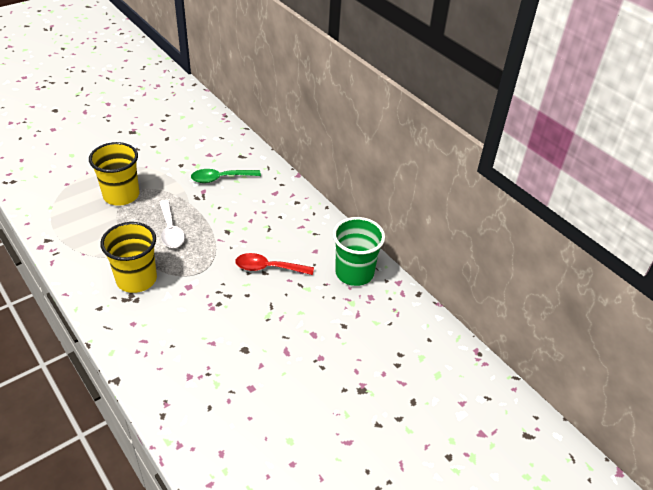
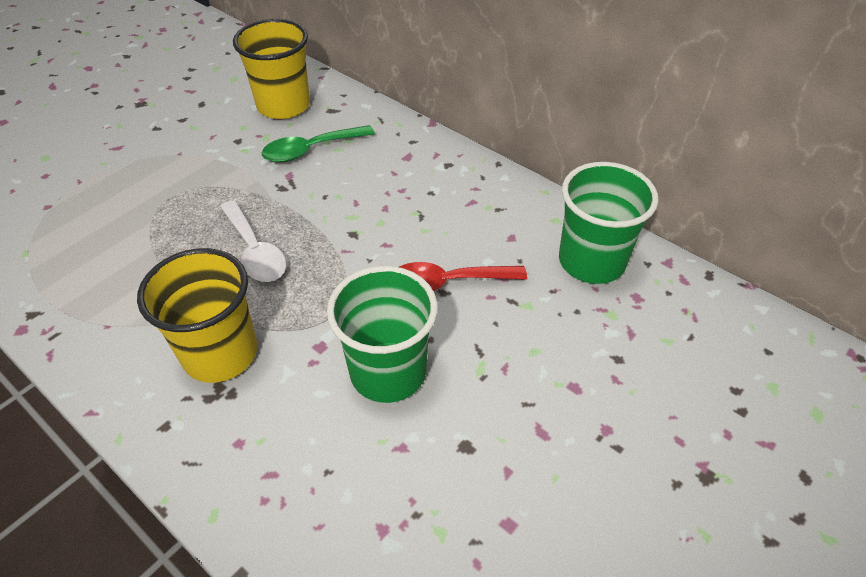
camera: 10 degrees left, 5 degrees up
yellow cup [89,142,139,206] -> yellow cup moved to [233,19,310,119]
none -> green cup [327,266,438,403]

